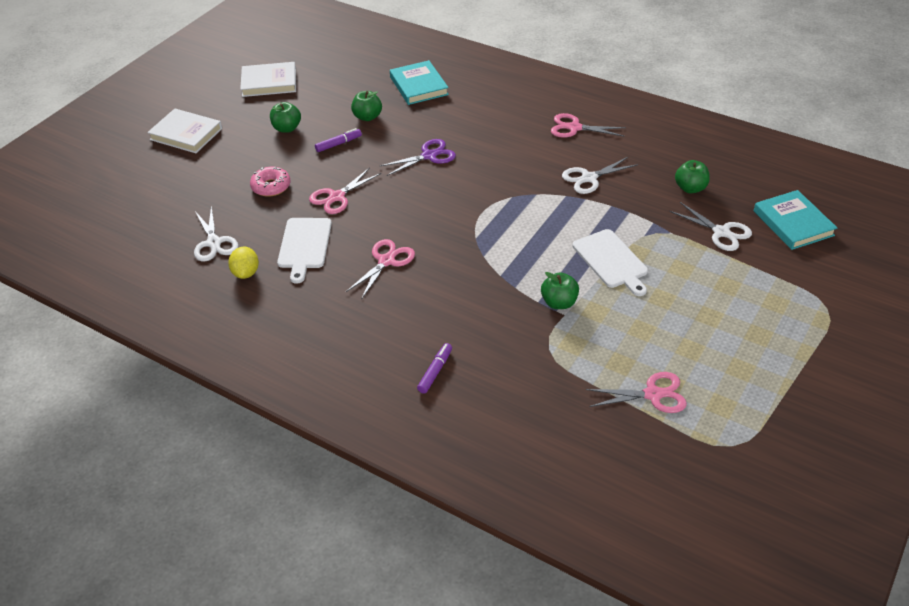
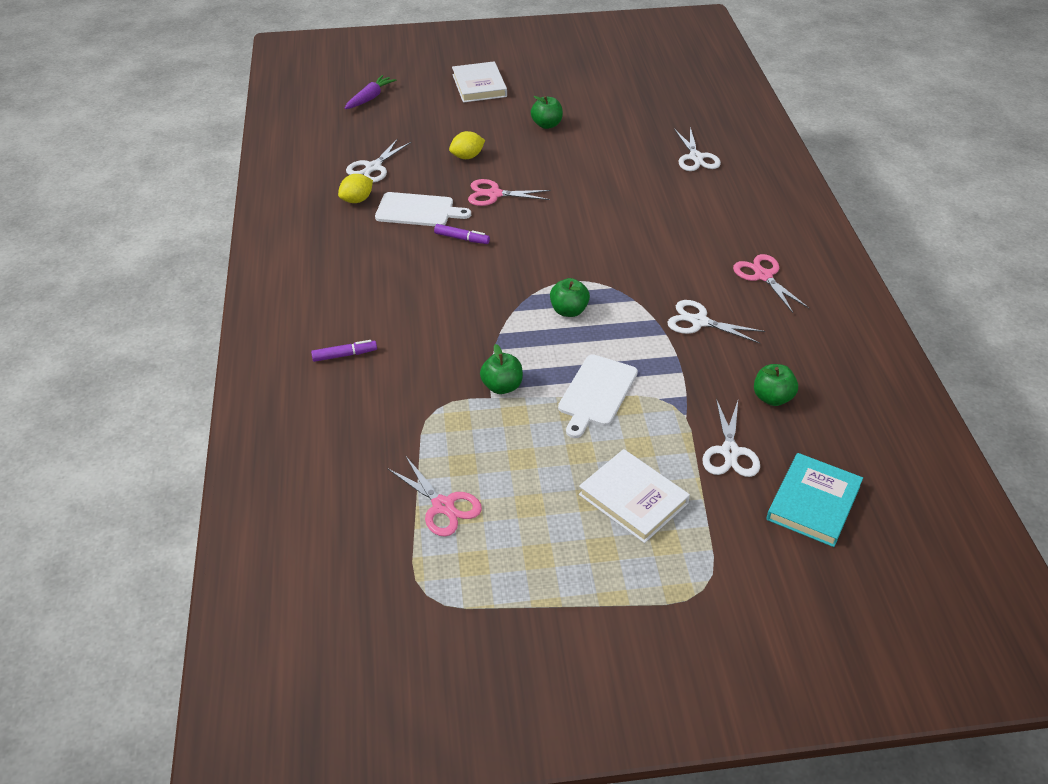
camera: 50 degrees right, 0 degrees up
white book [240,62,296,97] -> white book moved to [579,449,690,543]
pink donut [250,167,291,197] -> yellow lemon [449,131,485,159]
white cutting board [277,218,332,284] -> white cutting board turned 135 degrees counterclockwise [375,192,471,226]
purple marker [315,128,362,152] -> purple marker moved to [434,224,490,244]
pink scissors [346,239,415,299] -> none
green apple [351,91,382,121] -> green apple moved to [550,278,590,317]
purple scissors [379,139,456,176] -> none
turquoise book [390,60,449,105] -> white scissors [674,127,721,171]
none -> purple carrot [345,75,396,109]

